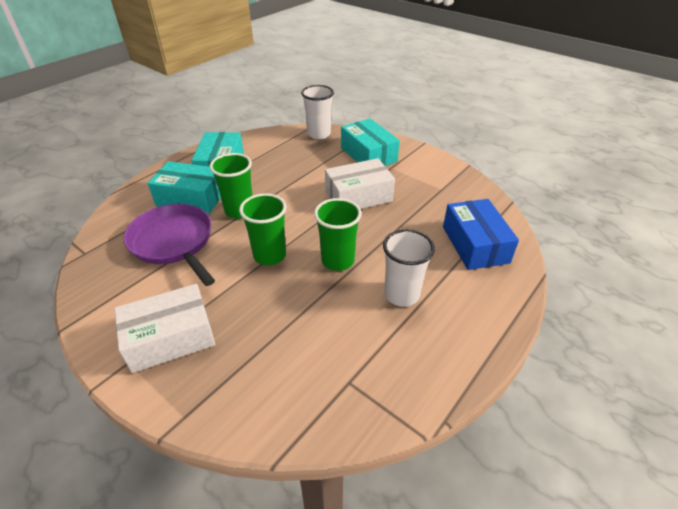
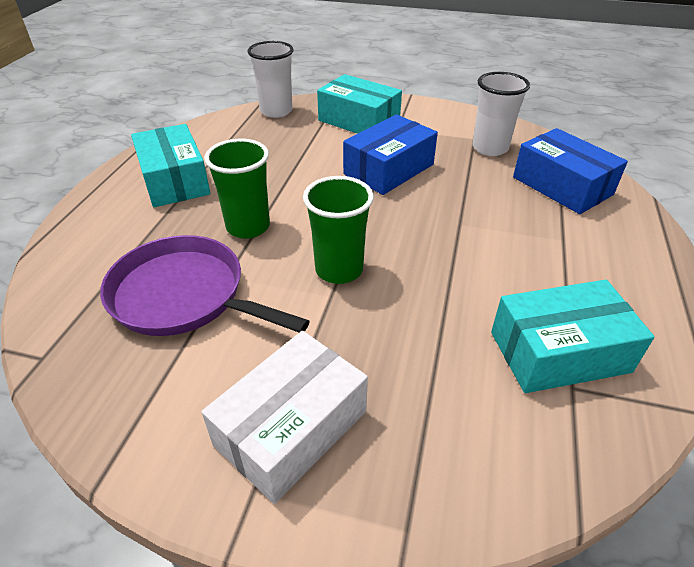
camera: 25 degrees left, 0 degrees up
turquoise box [148,161,221,214] -> turquoise box moved to [491,280,655,393]
green cup [314,198,362,271] -> none
white box [325,158,395,209] -> blue box [343,115,438,195]
white cup [383,229,435,307] -> white cup moved to [473,72,530,156]

